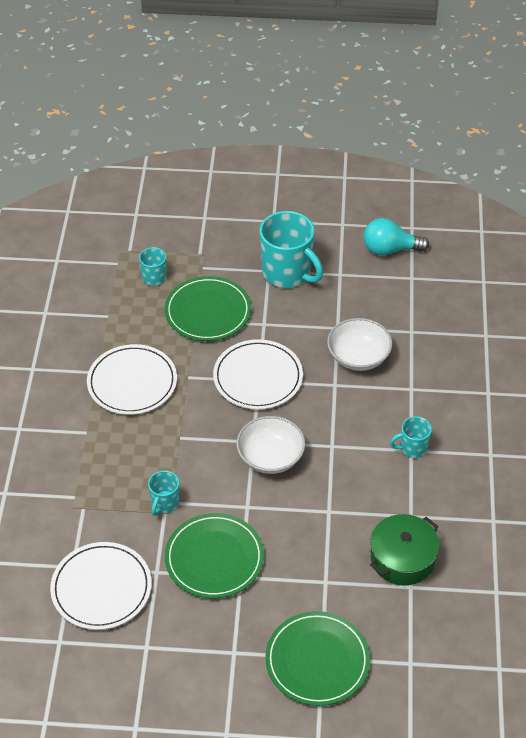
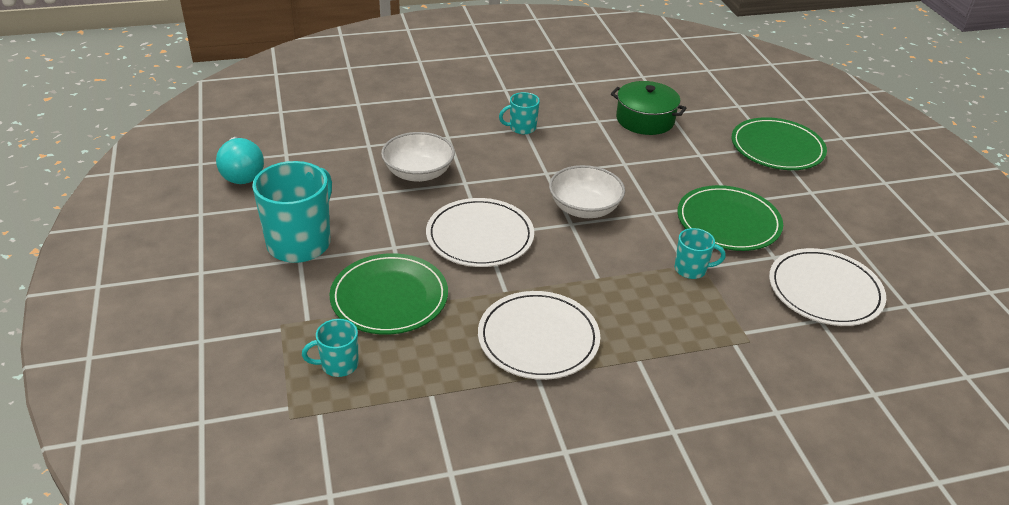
camera: 110 degrees left, 10 degrees down
turquoise mug [390,416,432,458] -> turquoise mug turned 105 degrees clockwise [499,92,540,134]

